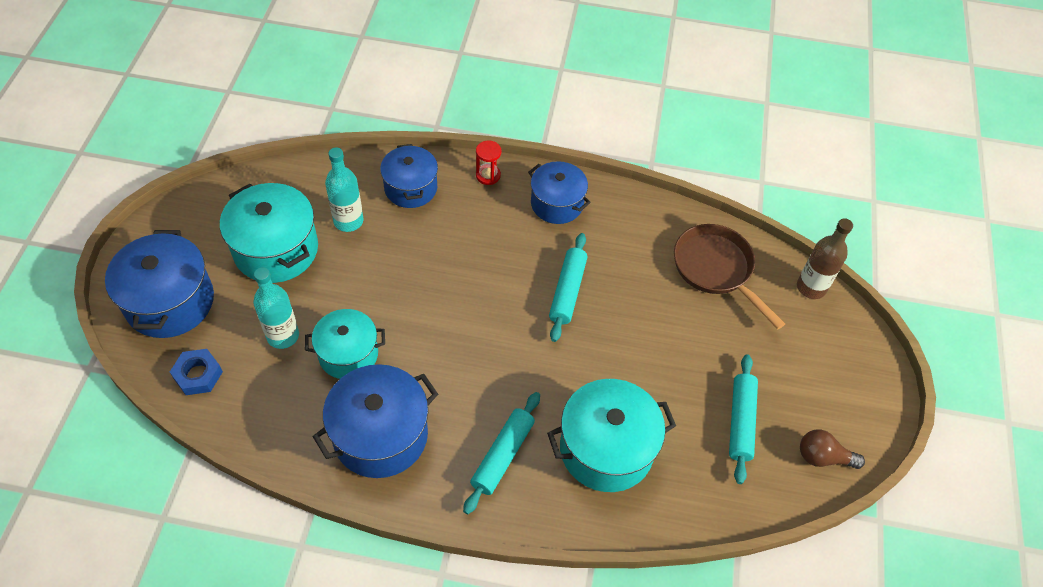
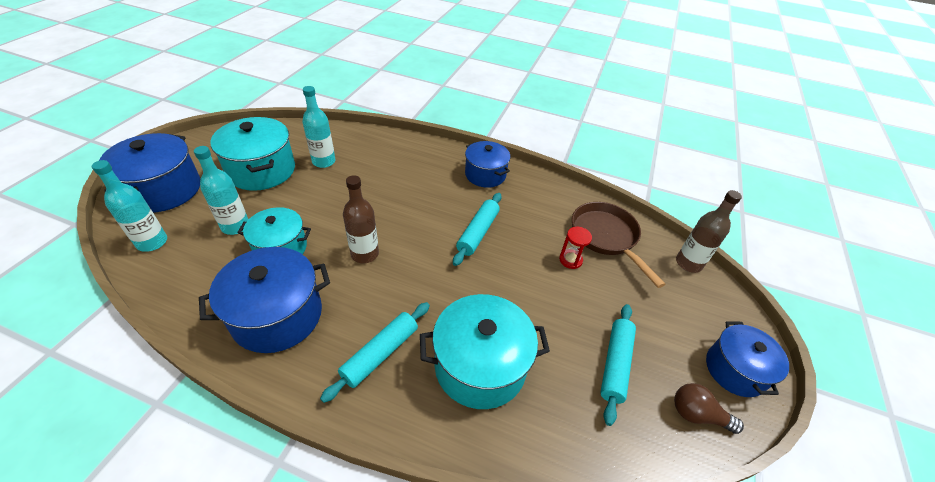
camera: 10 degrees right, 10 degrees down
blue nut [170,349,223,395] -> turquoise bottle [92,160,167,252]
blue pot [380,144,438,208] -> blue pot moved to [706,321,789,397]
red hourglass [476,140,501,185] -> red hourglass moved to [559,227,592,269]
none -> brown bottle [343,175,379,263]

